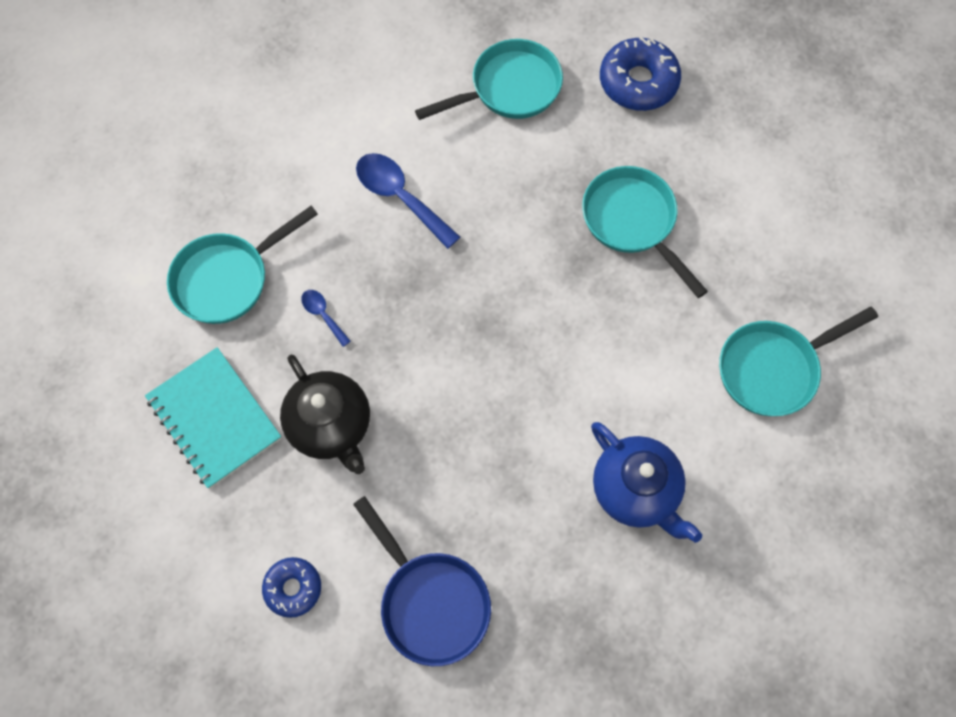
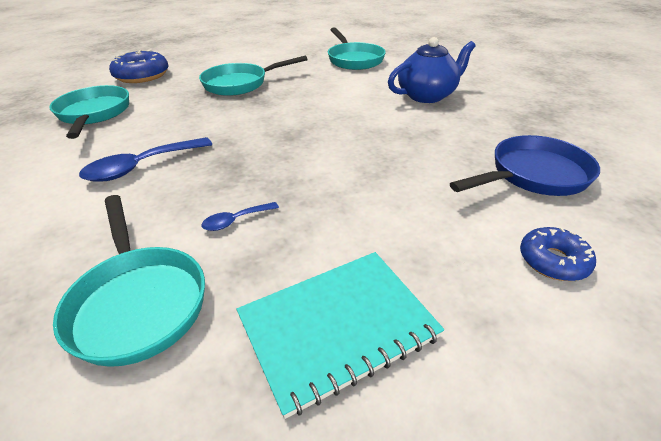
camera: 80 degrees left, 30 degrees down
black teapot [280,355,370,474] -> none

